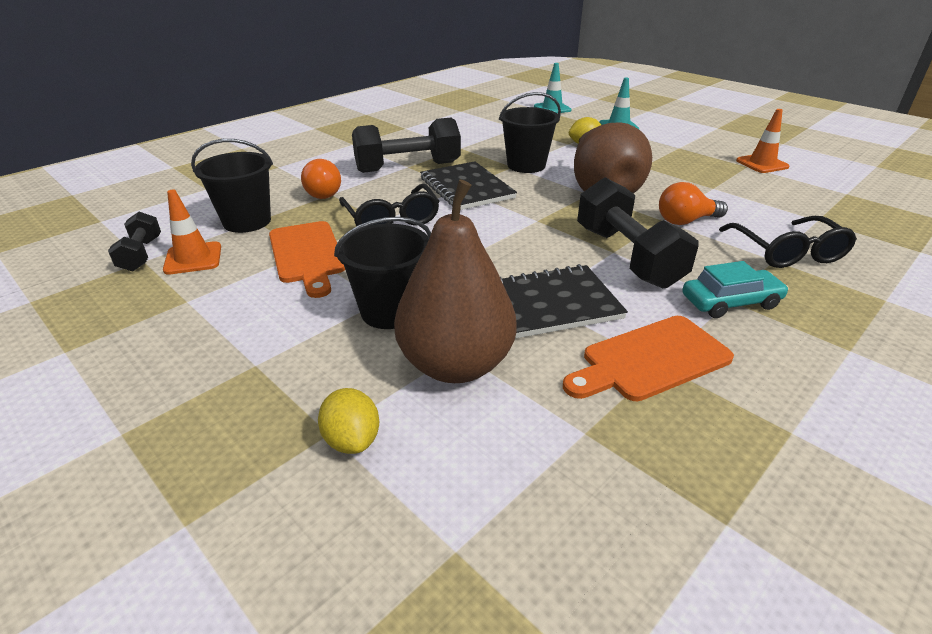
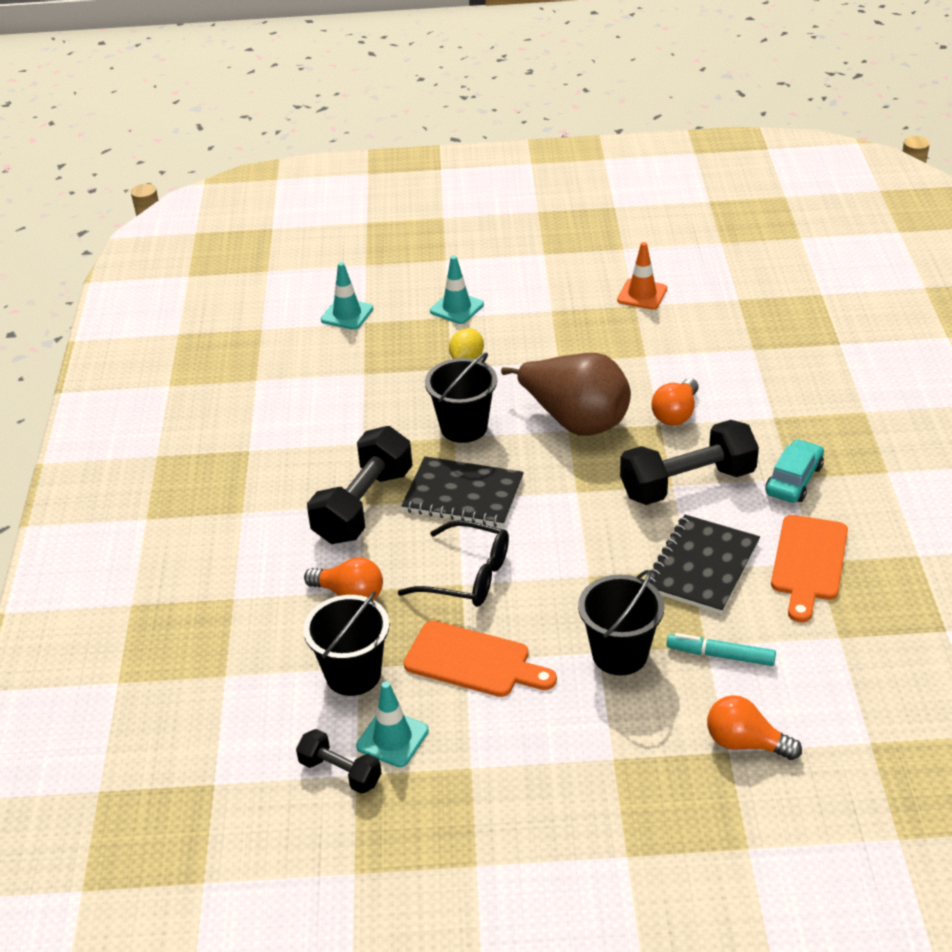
camera: 45 degrees left, 5 degrees up
orange traffic cone [163,190,221,275] -> turquoise traffic cone [356,681,429,767]
yellow lemon [318,388,379,454] -> orange light bulb [707,695,802,760]
brown pear [394,180,517,383] -> turquoise marker [667,633,776,666]
black dumbbell [577,177,698,288] -> black dumbbell turned 45 degrees counterclockwise [620,420,759,505]
black glasses [719,216,857,268] -> none

